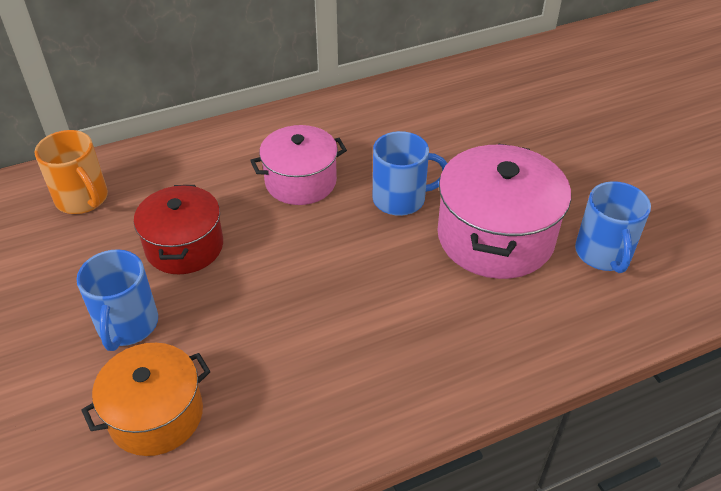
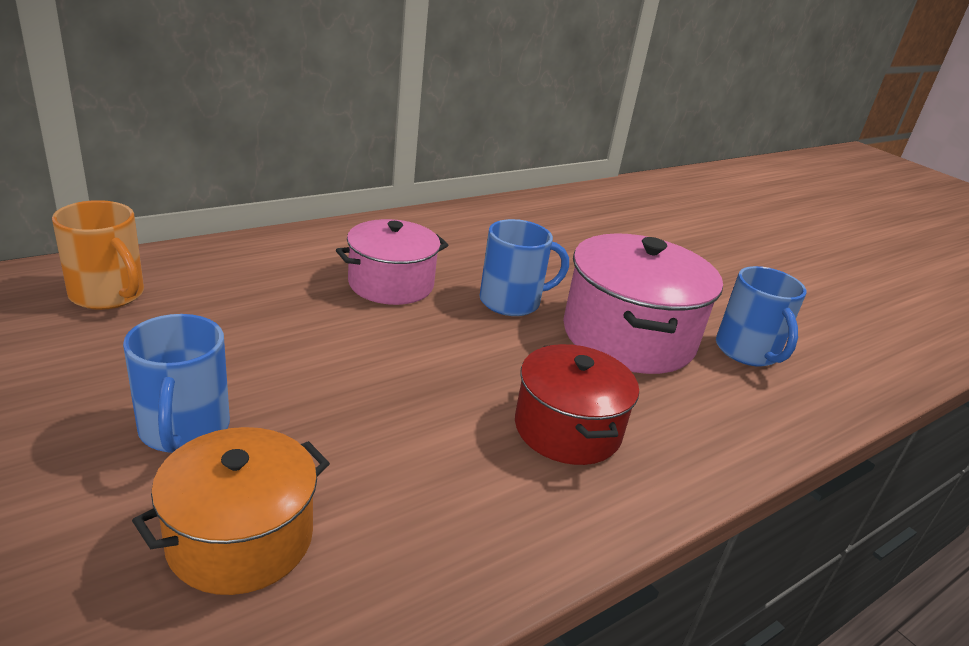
camera: 15 degrees left, 15 degrees down
red pot [134,185,223,274] -> red pot moved to [515,344,639,465]

